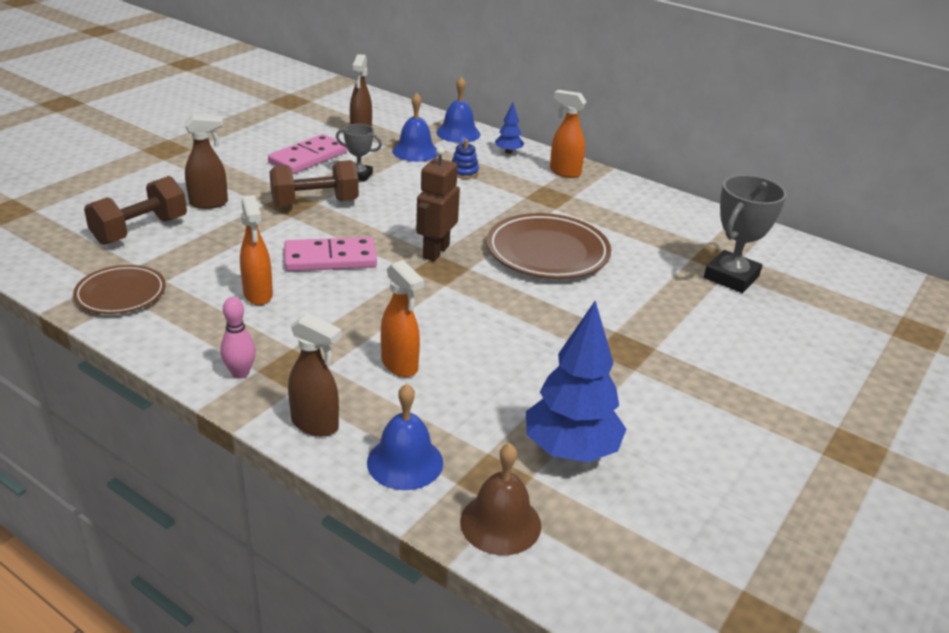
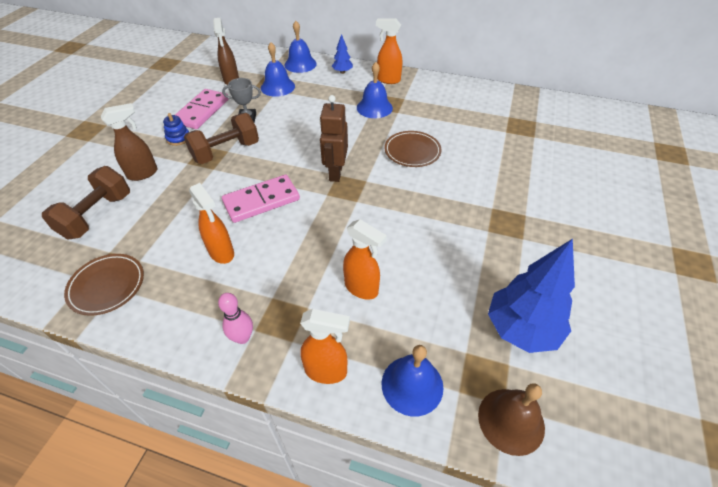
camera: 15 degrees left, 15 degrees up
brown spray bottle [288,313,342,436] -> orange spray bottle [300,309,350,384]
blue stacking toy [452,139,479,179] -> blue stacking toy moved to [163,113,189,146]
brown plate [487,213,611,279] -> brown plate [385,131,442,167], size x0.62
grey trophy [704,175,787,293] -> none
none -> blue bell [357,62,393,118]

